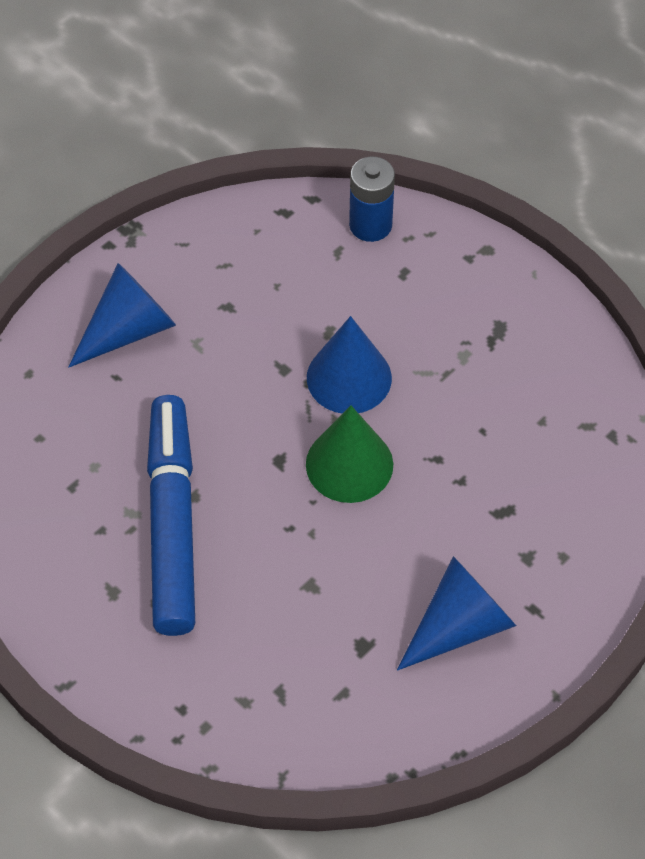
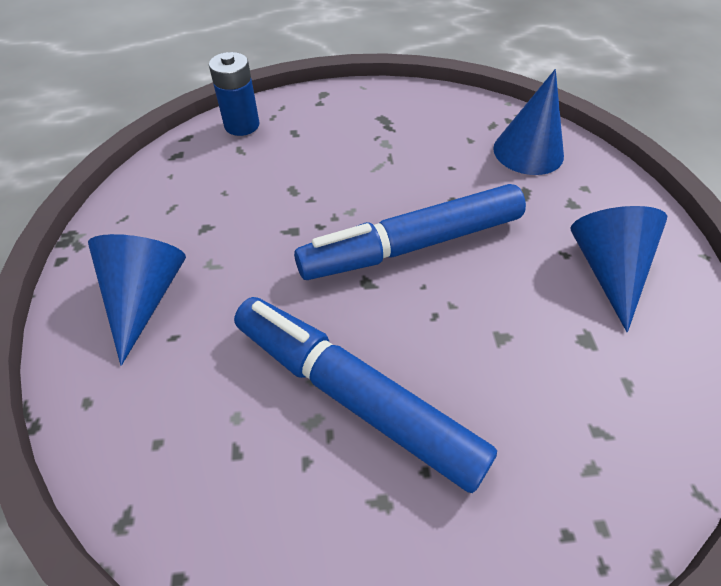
camera: 50 degrees left, 5 degrees down
green cone [306,406,393,503] -> blue marker [294,184,526,280]
blue cone [307,316,392,414] -> blue cone moved to [493,69,564,175]

